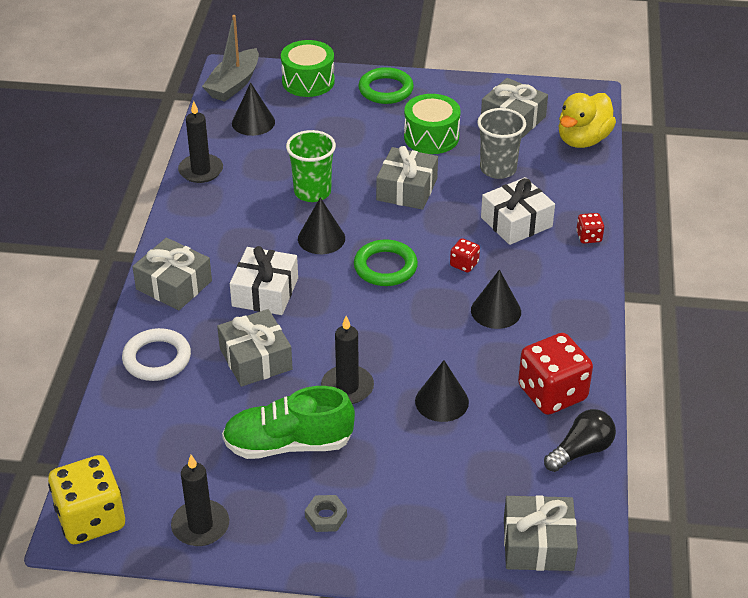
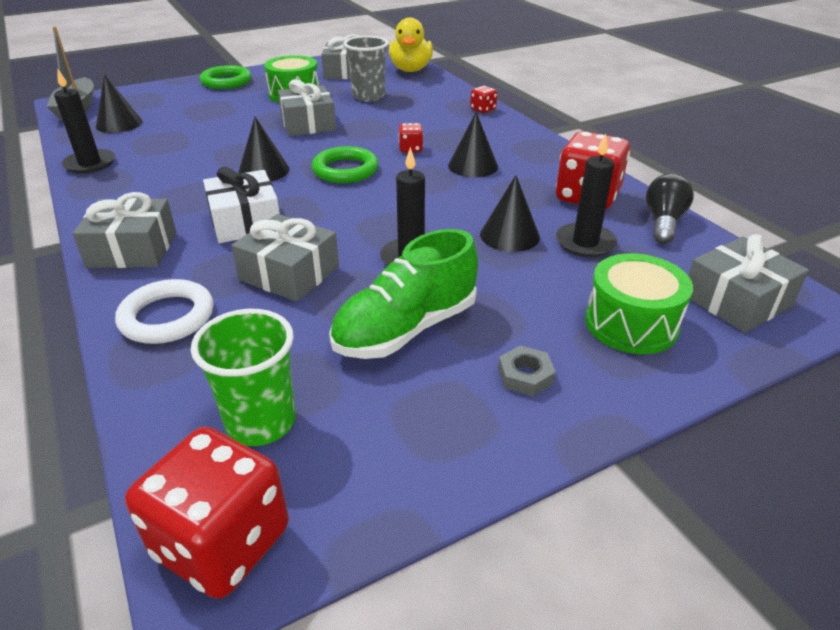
camera: 35 degrees left, 5 degrees down
yellow dice [48,455,125,544] -> red dice [125,427,289,599]
black candle [171,455,229,546] -> black candle moved to [556,134,617,257]
green drum [281,40,335,97] -> green drum moved to [585,253,693,354]
green cup [286,130,336,202] -> green cup moved to [191,309,296,446]
white gift [481,177,555,245] -> none

